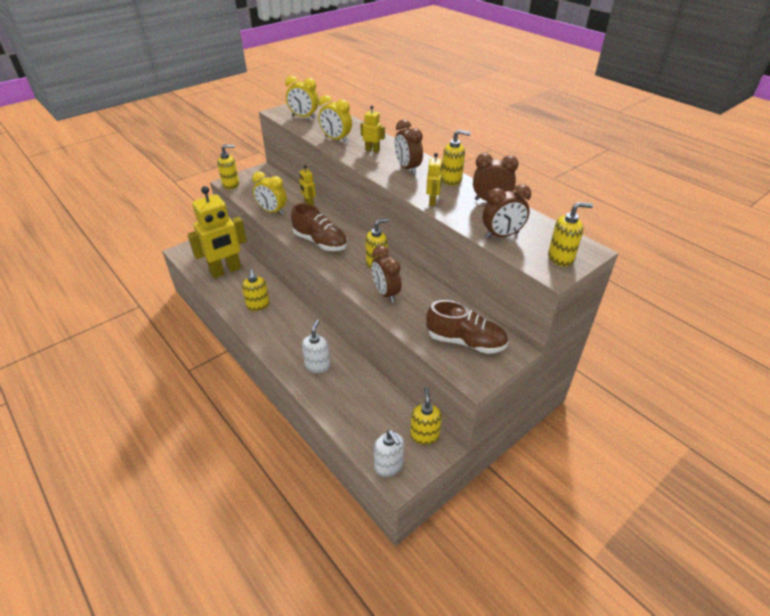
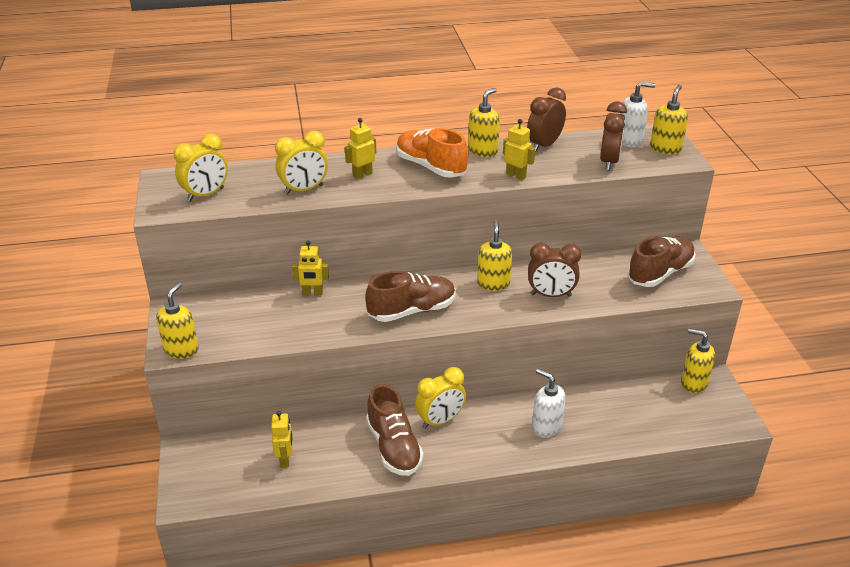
camera: 60 degrees left, 5 degrees down
yellow robot [187,186,247,278] -> yellow robot [271,411,293,468], size x0.44
yellow soap dispenser [242,269,270,311] -> brown shoe [366,384,424,476]
yellow clock [252,171,287,215] -> yellow clock moved to [415,367,466,429]
white soap dispenser [374,430,404,477] -> white soap dispenser moved to [621,82,656,147]
brown clock [395,120,423,174] -> orange shoe [396,128,468,178]

